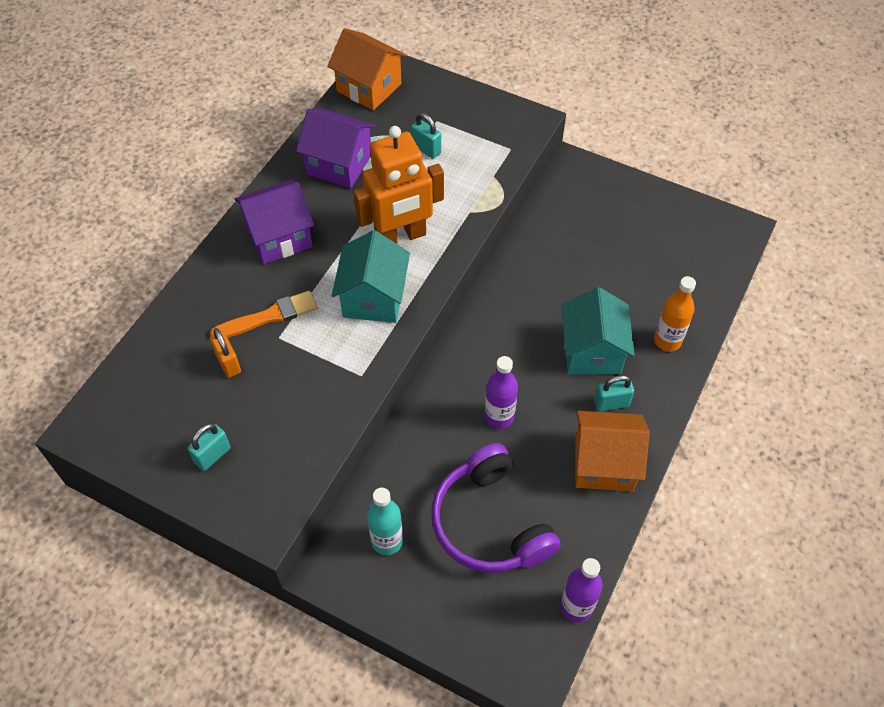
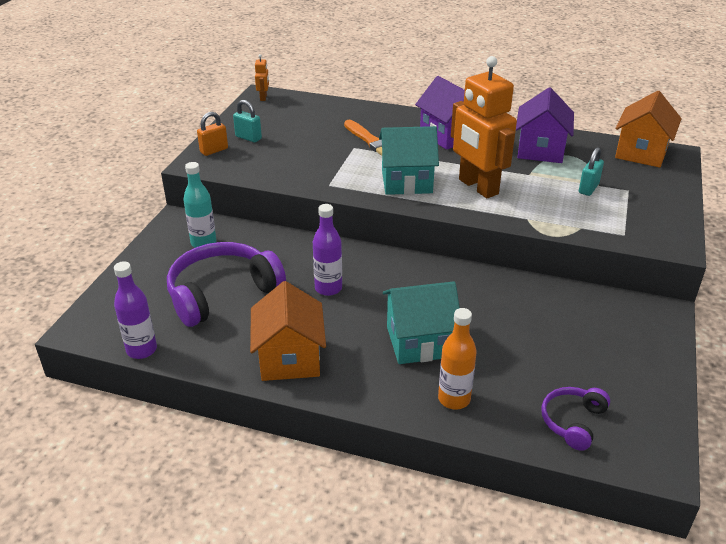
camera: 80 degrees right, 20 degrees down
orange padlock [210,328,241,378] -> orange padlock moved to [197,112,228,156]
turquoise padlock [594,375,634,411] -> none
none -> orange robot [255,54,269,101]
none -> purple headphones [541,387,610,451]

